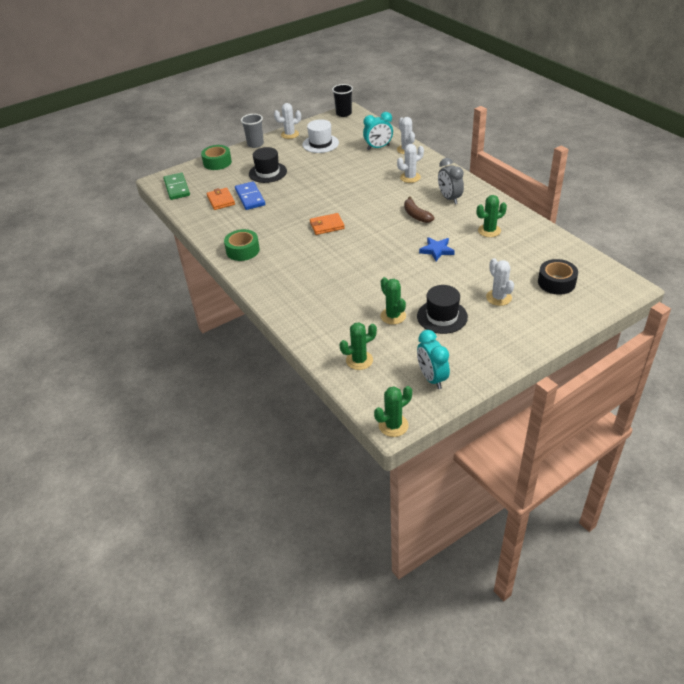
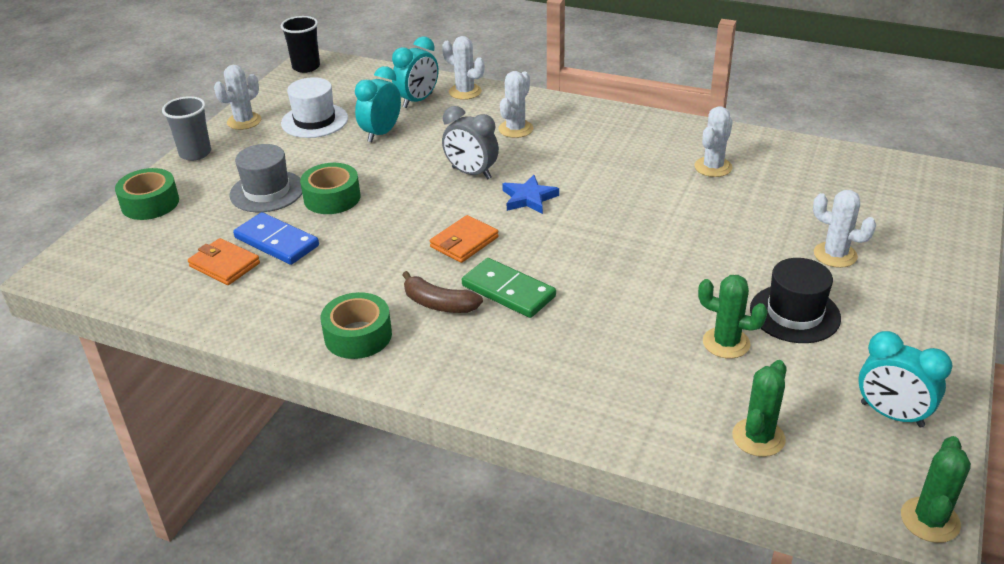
camera: 35 degrees left, 5 degrees down
green domino [163,173,190,200] -> green domino moved to [462,258,556,318]
black hat [249,147,287,183] -> grey hat [229,144,302,212]
brown banana [404,196,434,223] -> brown banana moved to [402,271,483,313]
blue star [419,237,455,261] -> blue star moved to [502,175,559,214]
grey clock [438,158,464,204] -> grey clock moved to [442,106,499,179]
green cactus [477,195,507,237] -> white cactus [694,106,733,177]
black tape [538,259,578,295] -> none
none -> green tape [300,163,361,214]
none -> turquoise clock [355,66,401,142]

